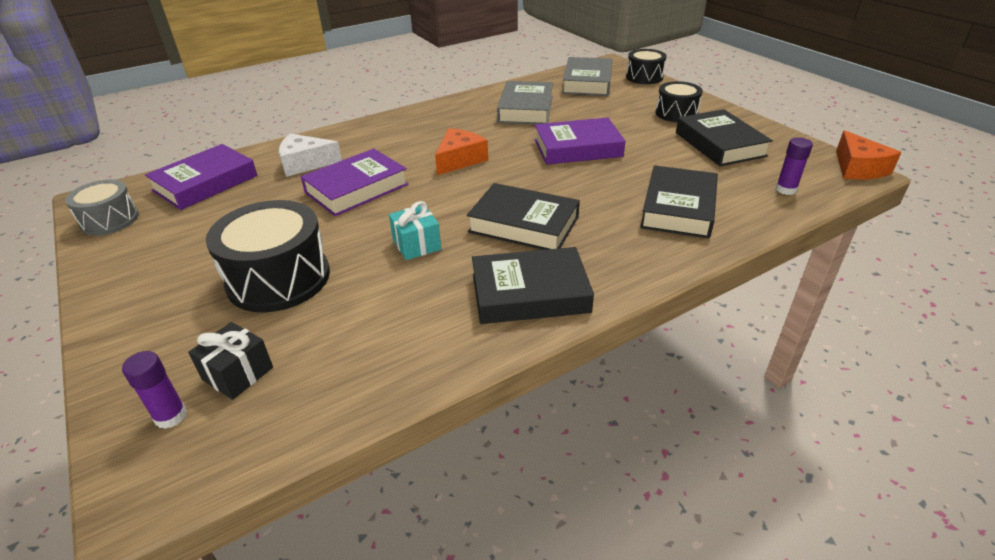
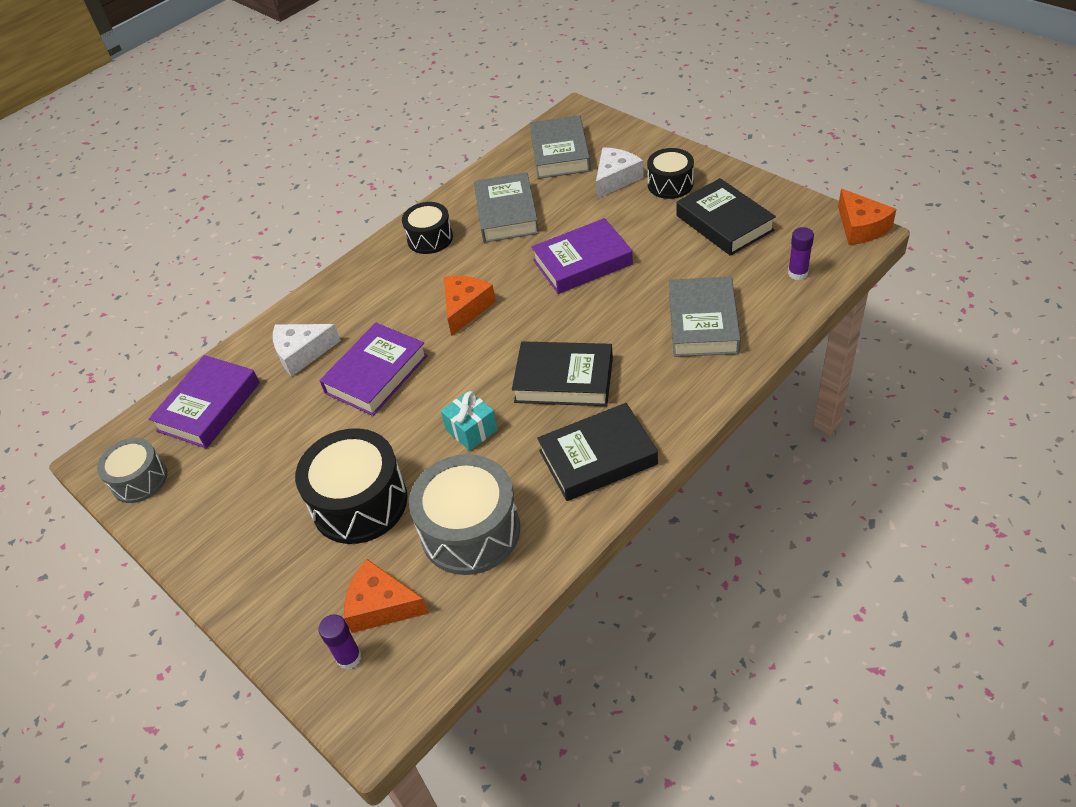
camera: 10 degrees left, 10 degrees up
black gift [188,322,273,400] -> orange cheese [344,559,429,633]
black drum [626,49,667,84] -> black drum moved to [402,202,453,254]
black book [640,165,718,239] -> grey book [669,276,741,357]
none -> grey drum [409,454,520,575]
none -> white cheese [596,147,644,199]

